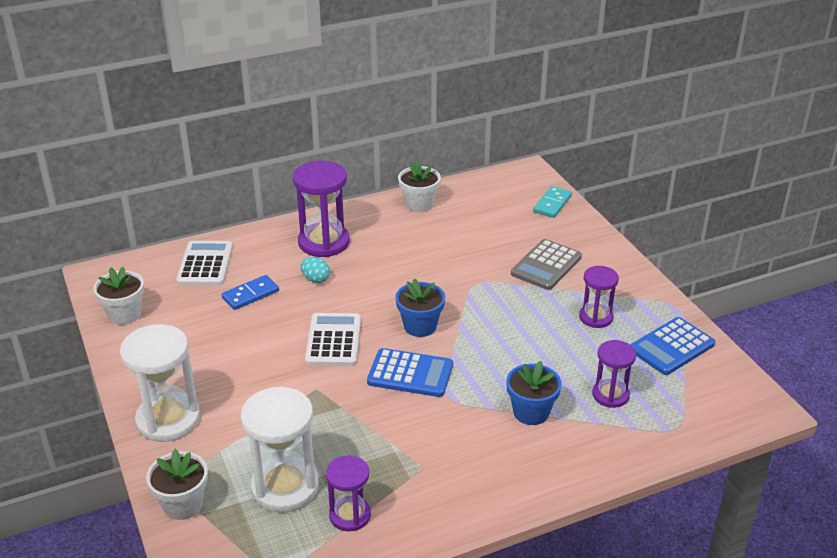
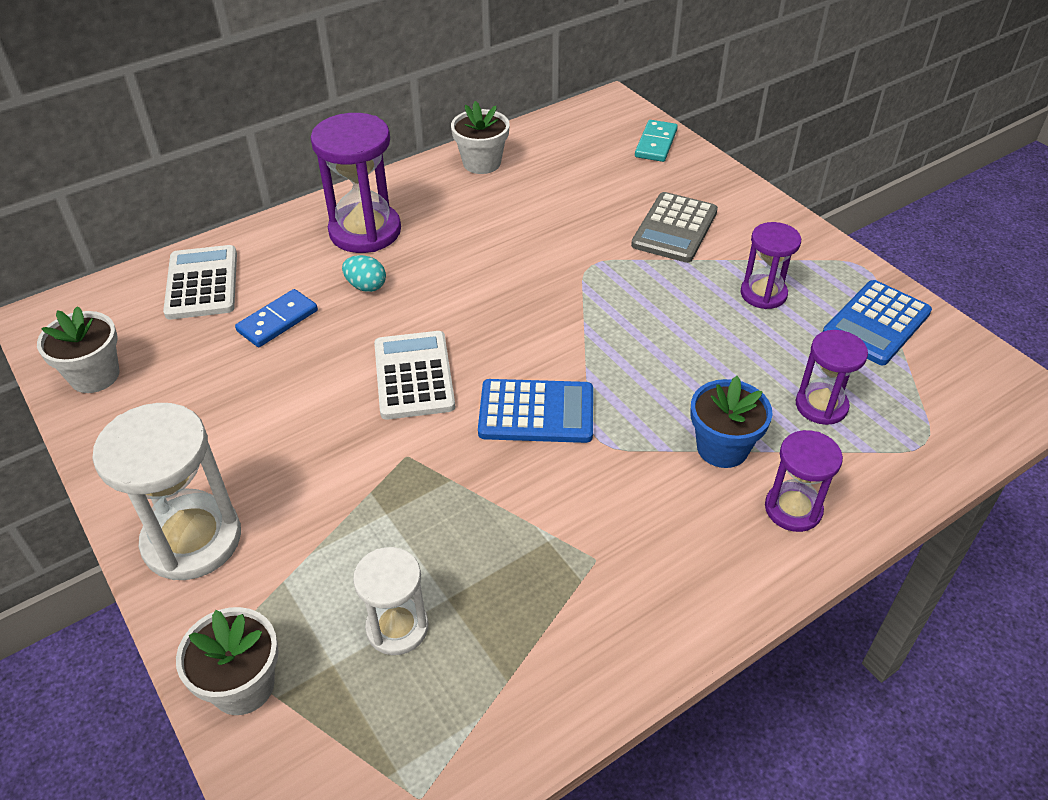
camera: 10 degrees left, 10 degrees up
white hourglass [241,387,319,513] -> white hourglass [353,547,428,655], size x0.60
purple hourglass [326,456,371,531] -> purple hourglass moved to [765,430,843,532]
blue flower pot [395,279,445,337] -> none

